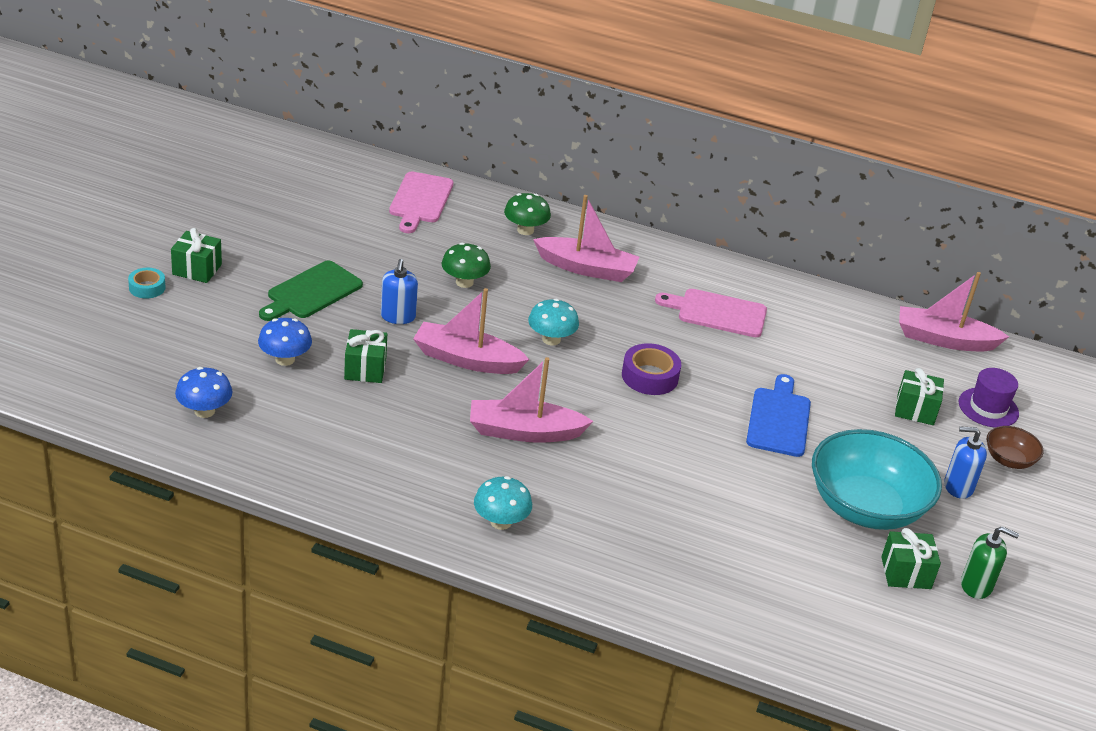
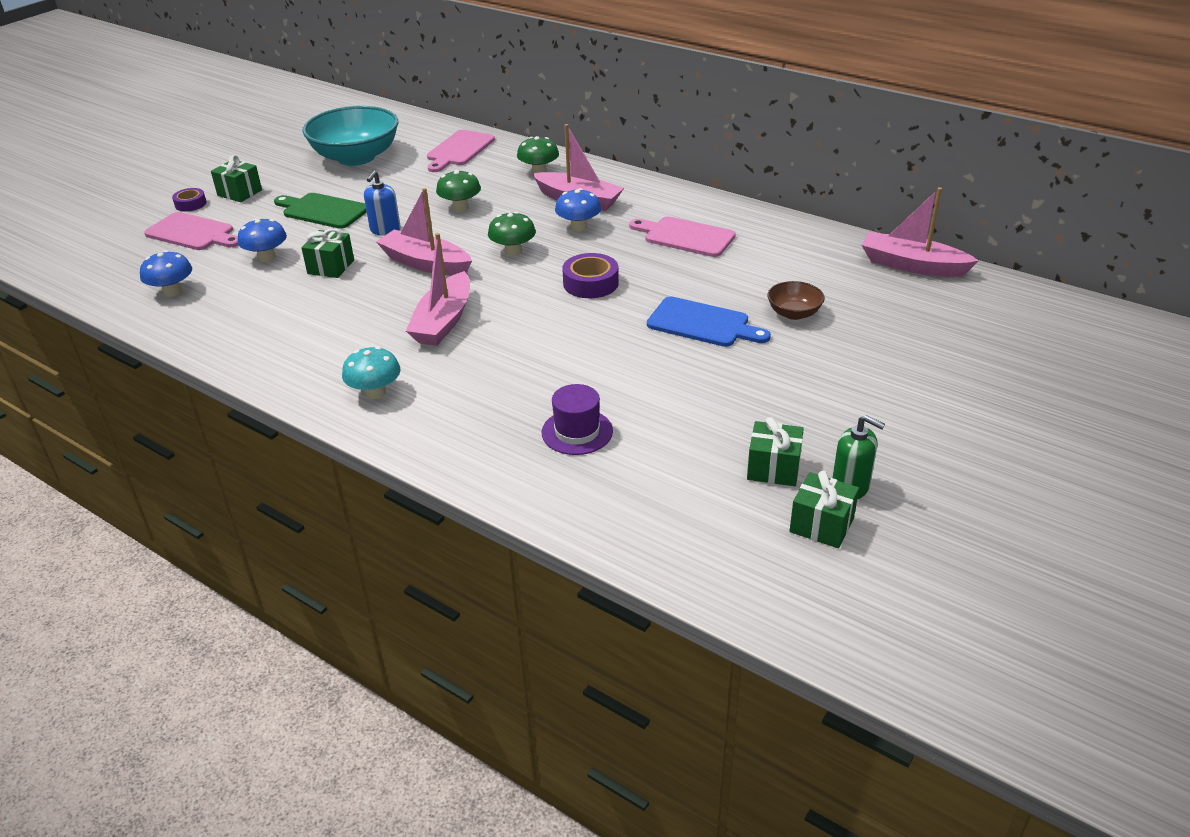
camera: 20 degrees right, 0 degrees up
turquoise tape [128,268,166,299] -> purple tape [172,188,206,211]
green cutting board [259,260,363,321] -> green cutting board turned 60 degrees clockwise [274,193,367,229]
pink boat [470,357,594,443] -> pink boat turned 90 degrees counterclockwise [406,233,470,346]
turquoise mushroom [528,299,579,345] -> green mushroom [488,212,536,256]
blue cutting board [746,374,811,457] -> blue cutting board turned 90 degrees clockwise [647,296,771,347]
turquoise bowl [812,429,942,530] -> turquoise bowl moved to [302,106,398,166]
green gift [895,368,944,425] -> green gift moved to [789,471,859,548]
blue soap dispenser [944,426,987,499] -> none
purple hat [958,368,1019,428] -> purple hat moved to [542,384,613,455]
brown bowl [987,426,1044,469] -> brown bowl moved to [767,281,825,320]
none -> pink cutting board [144,212,238,250]
none -> blue mushroom [555,188,601,232]

